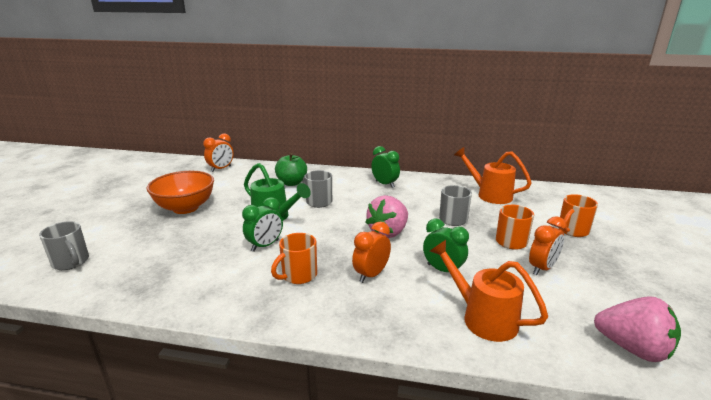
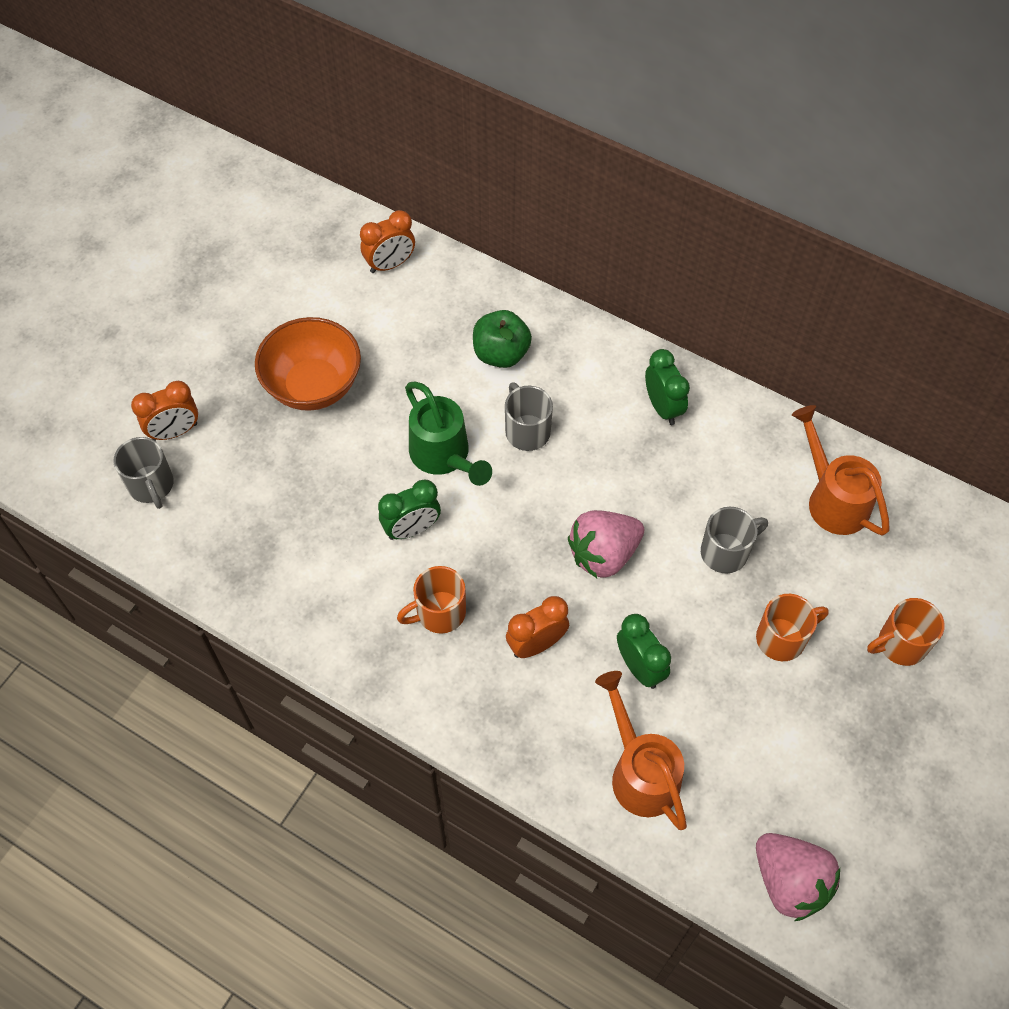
camera: 20 degrees right, 35 degrees up
orange clock [529,216,567,275] -> orange clock moved to [131,381,198,441]

